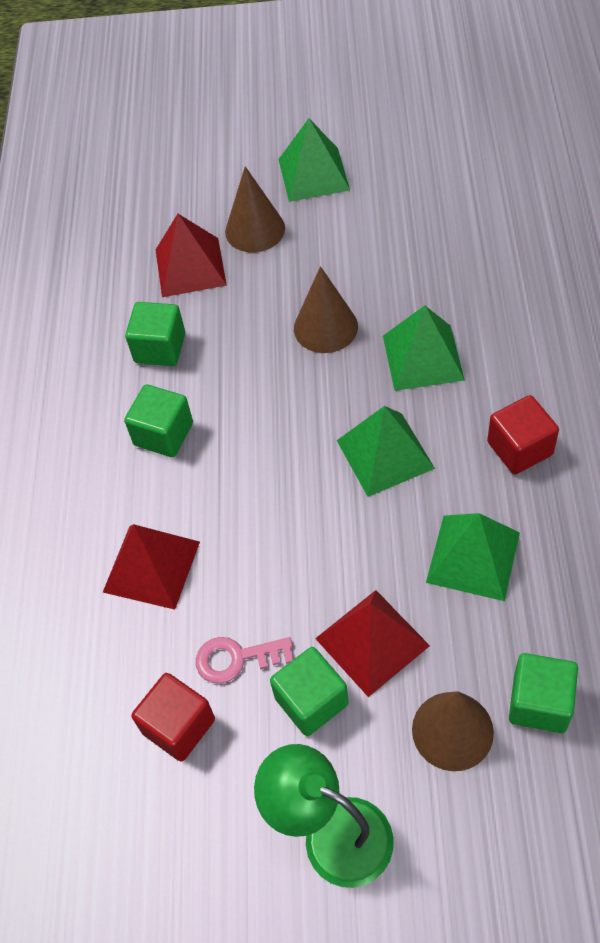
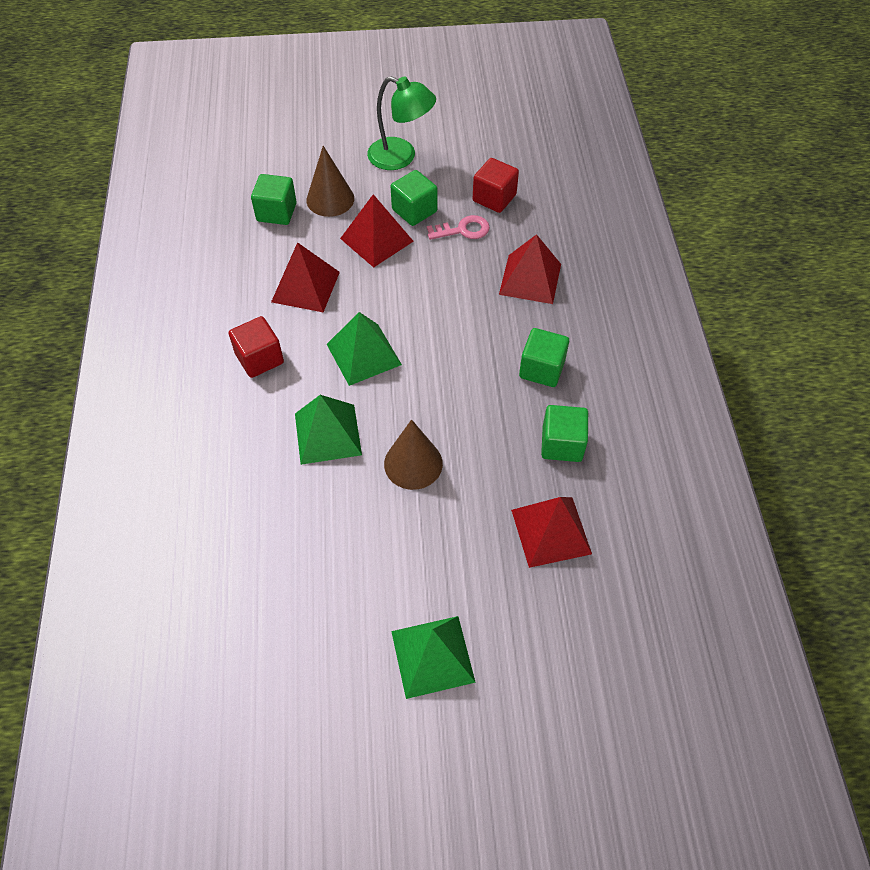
camera: 170 degrees right, 0 degrees up
brown cone [225,166,285,253] -> none
green pyramid [426,513,520,601] -> red pyramid [271,242,340,312]

